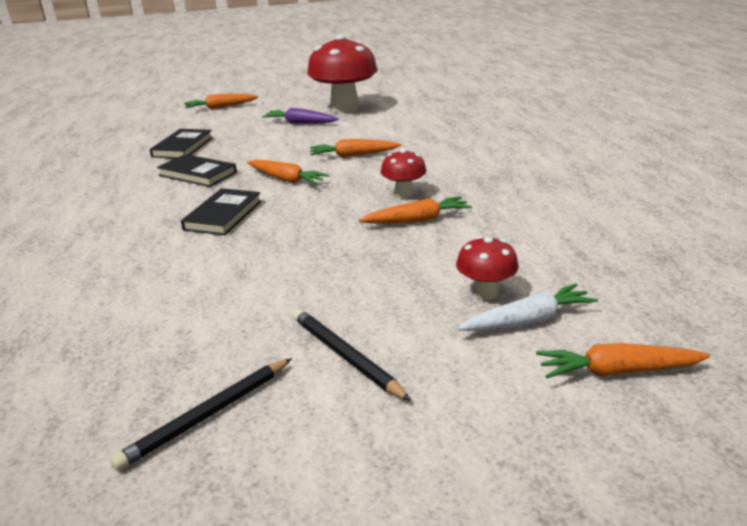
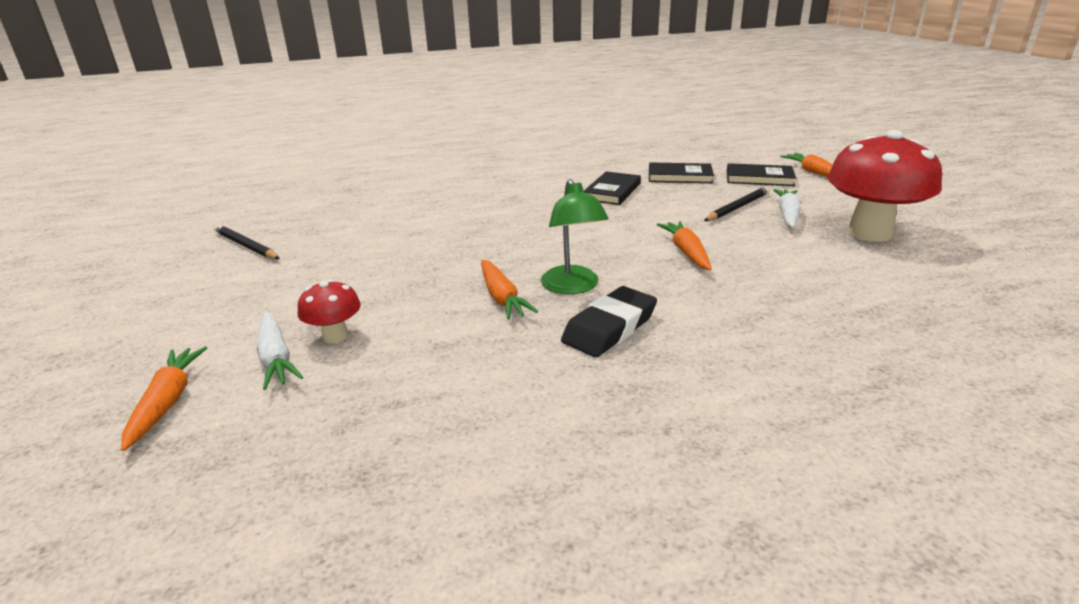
camera: 85 degrees right, 0 degrees up
black book [181,188,262,235] -> black book moved to [727,163,796,186]
orange carrot [247,160,330,184] -> none
purple carrot [262,108,339,124] -> white carrot [773,189,801,228]
black pencil [293,309,411,401] -> black pencil moved to [704,186,770,221]
red mushroom [381,149,426,198] -> green lamp [541,179,609,294]
none -> black eraser [561,286,657,357]

